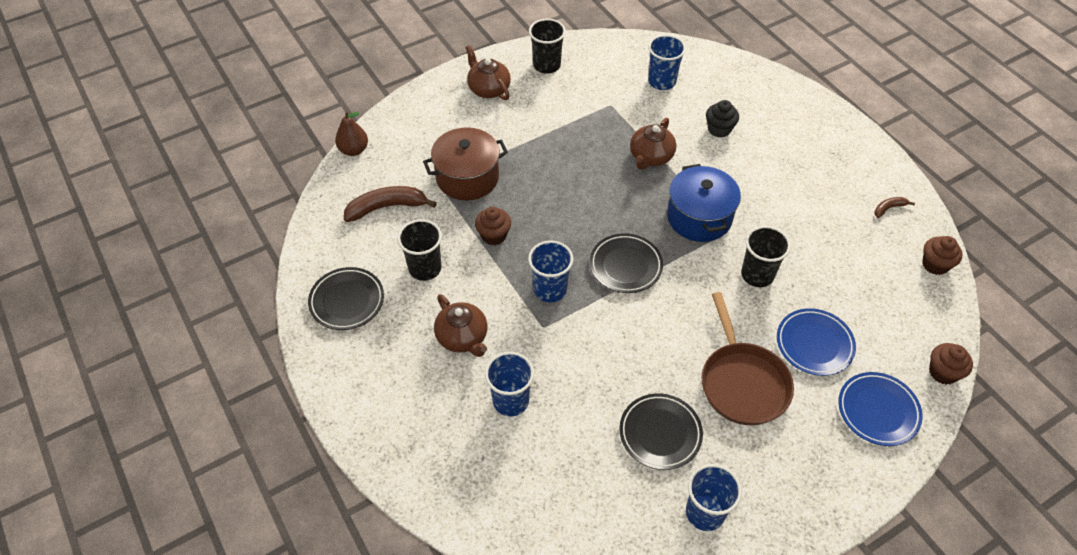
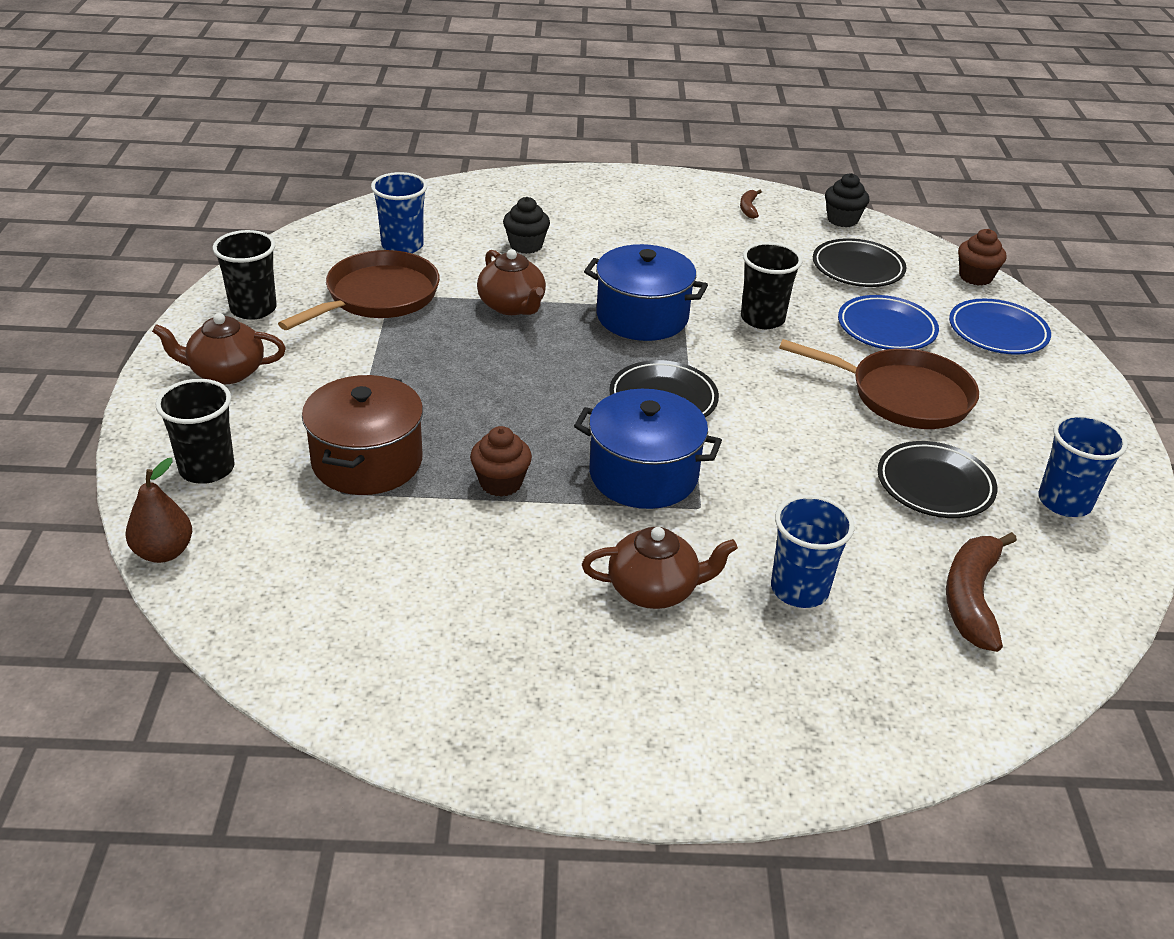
camera: 60 degrees left, 15 degrees down
black plate [308,267,384,330] -> black plate moved to [813,238,906,287]
brown banana [344,186,437,222] -> brown banana moved to [946,532,1017,652]
black cup [397,219,442,281] -> black cup moved to [156,379,235,484]
blue cup [528,241,573,302] -> blue pot [574,389,722,509]
brown cupcake [922,236,963,275] -> black cupcake [825,173,869,227]
none -> brown pan [278,250,440,330]

